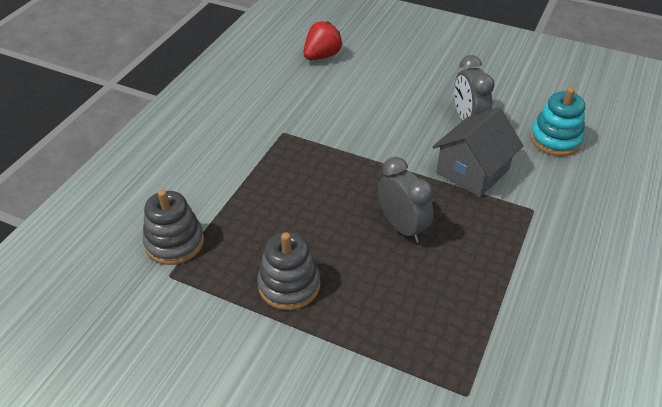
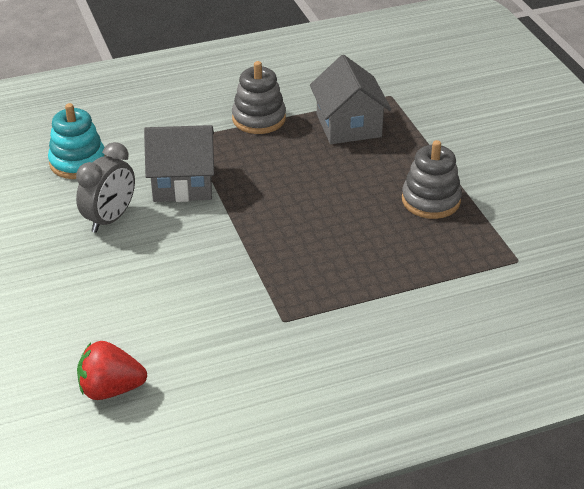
camera: 135 degrees left, 5 degrees down
grey stacking toy [143,190,204,265] -> grey stacking toy moved to [232,61,286,134]
grey clock [378,157,434,242] -> none
none -> grey house [310,55,392,144]

